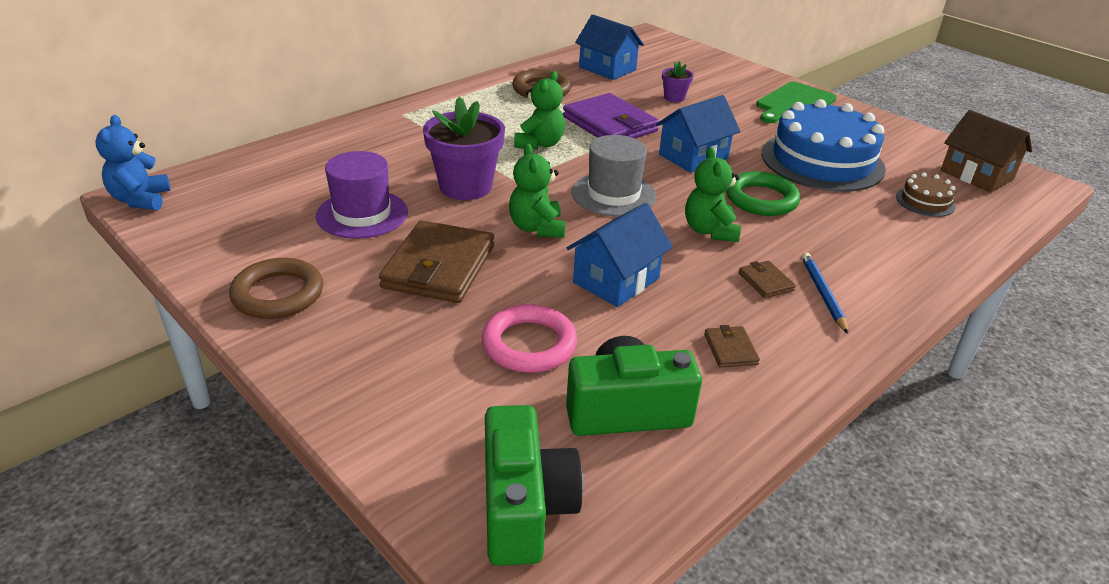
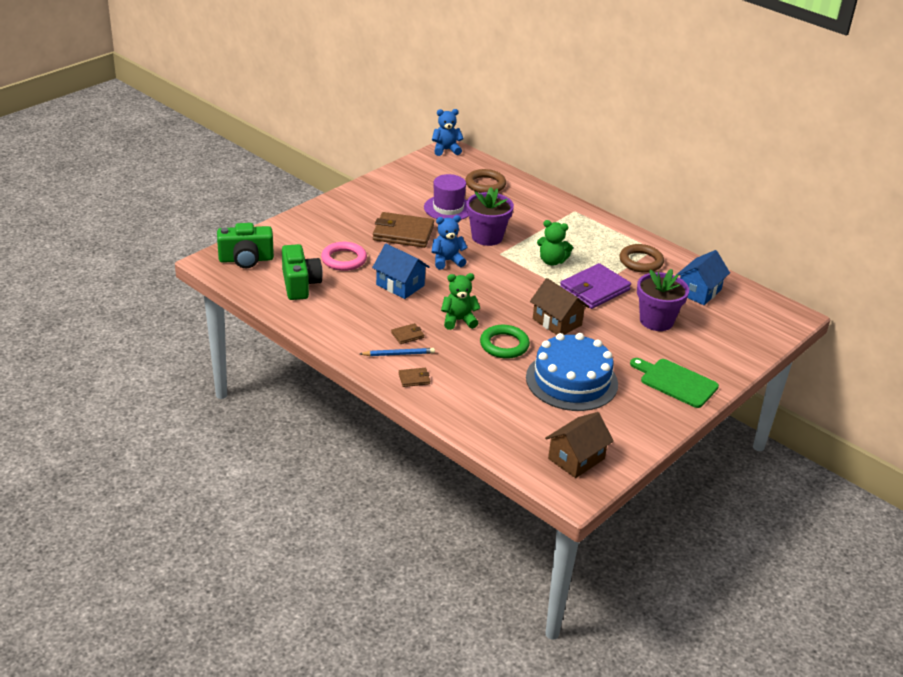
camera: 85 degrees right, 0 degrees up
brown ring [229,258,323,319] -> brown ring moved to [465,169,506,193]
green teddy bear [509,143,566,238] -> blue teddy bear [432,215,468,270]
grey hat [572,135,656,217] -> none
blue house [656,95,741,173] -> brown house [530,278,589,335]
purple flower pot [662,61,694,102] -> purple flower pot [637,269,689,331], size x2.03
brown wallet [704,325,760,368] -> brown wallet moved to [399,368,430,387]
brown cake [896,172,956,217] -> none

